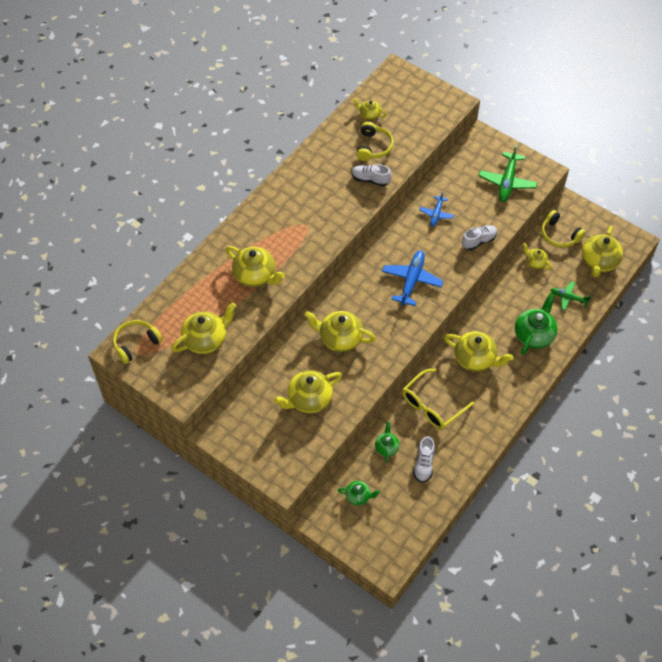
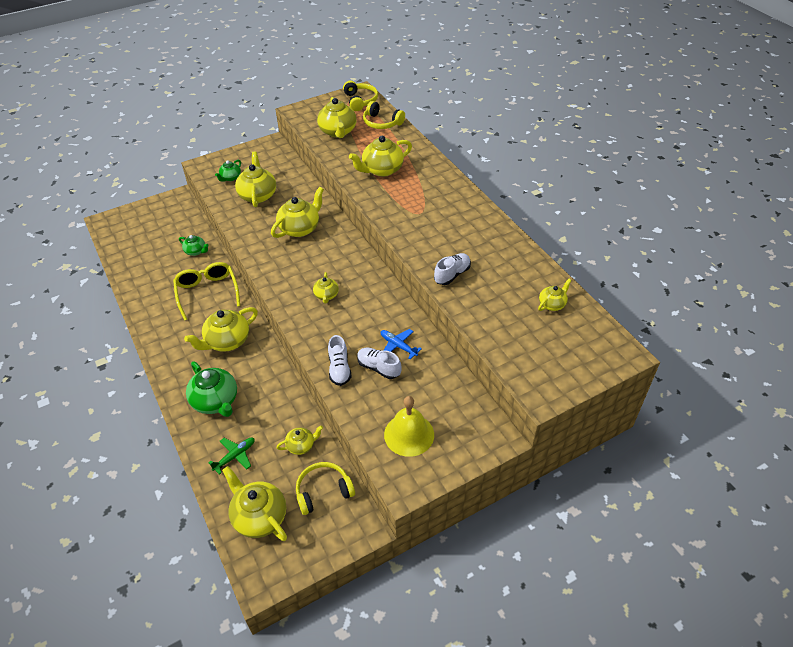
camera: 115 degrees right, 10 degrees down
green teapot [338,481,380,505] -> green teapot moved to [215,160,241,182]
yellow headphones [356,122,394,161] -> yellow headphones moved to [363,101,405,129]
blue plane [382,250,443,306] -> yellow teapot [313,272,339,304]
white shoe [413,436,435,483] -> white shoe moved to [357,348,402,379]
green plane [479,144,537,202] -> yellow bell [384,396,434,457]

